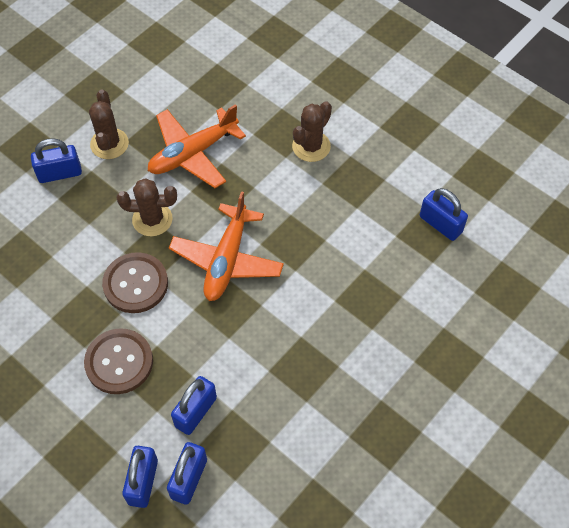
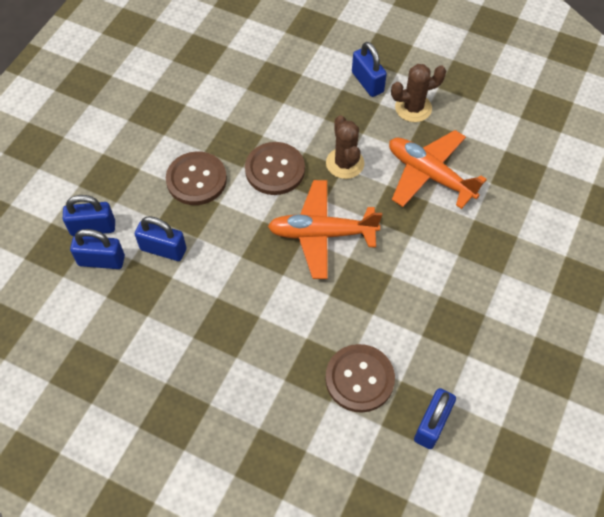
camera: 75 degrees right, 0 degrees up
brown cactus [292,101,332,162] -> none
none -> brown button [325,344,395,413]

